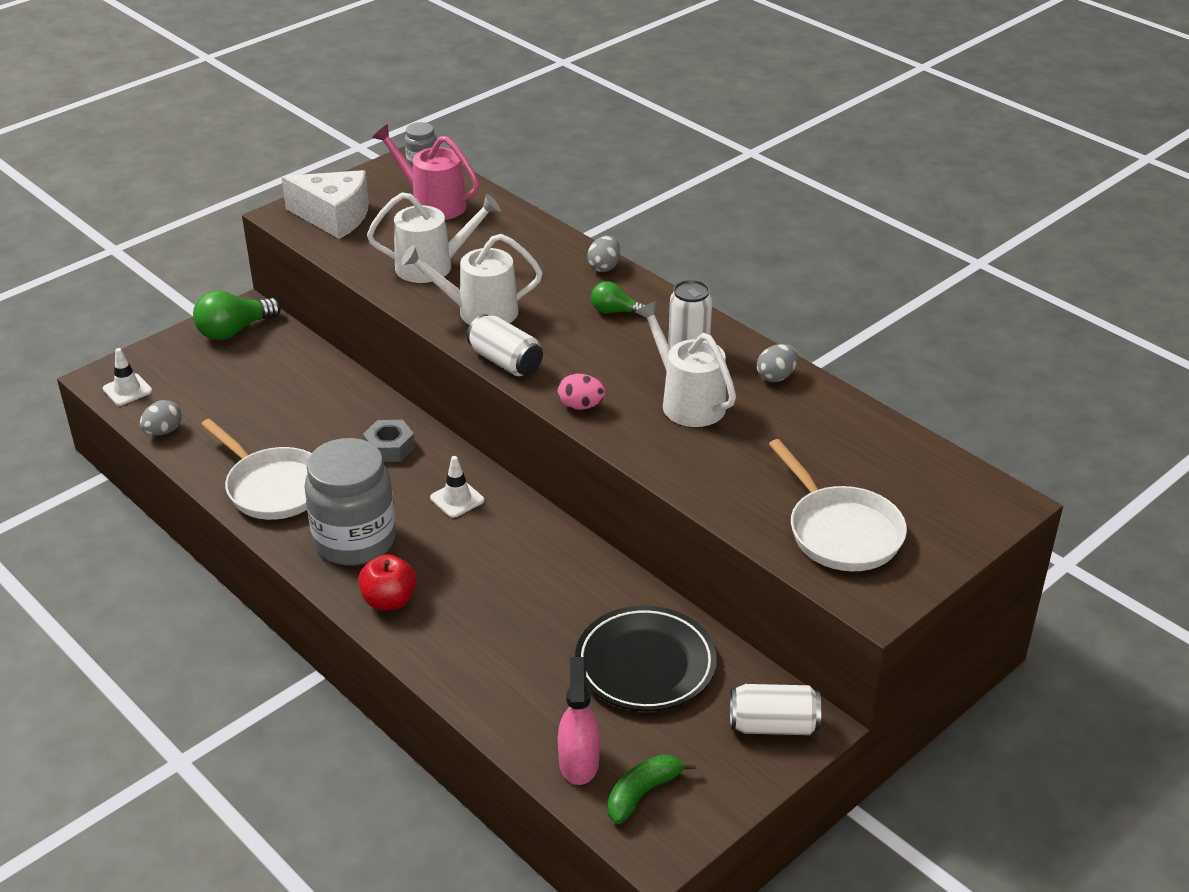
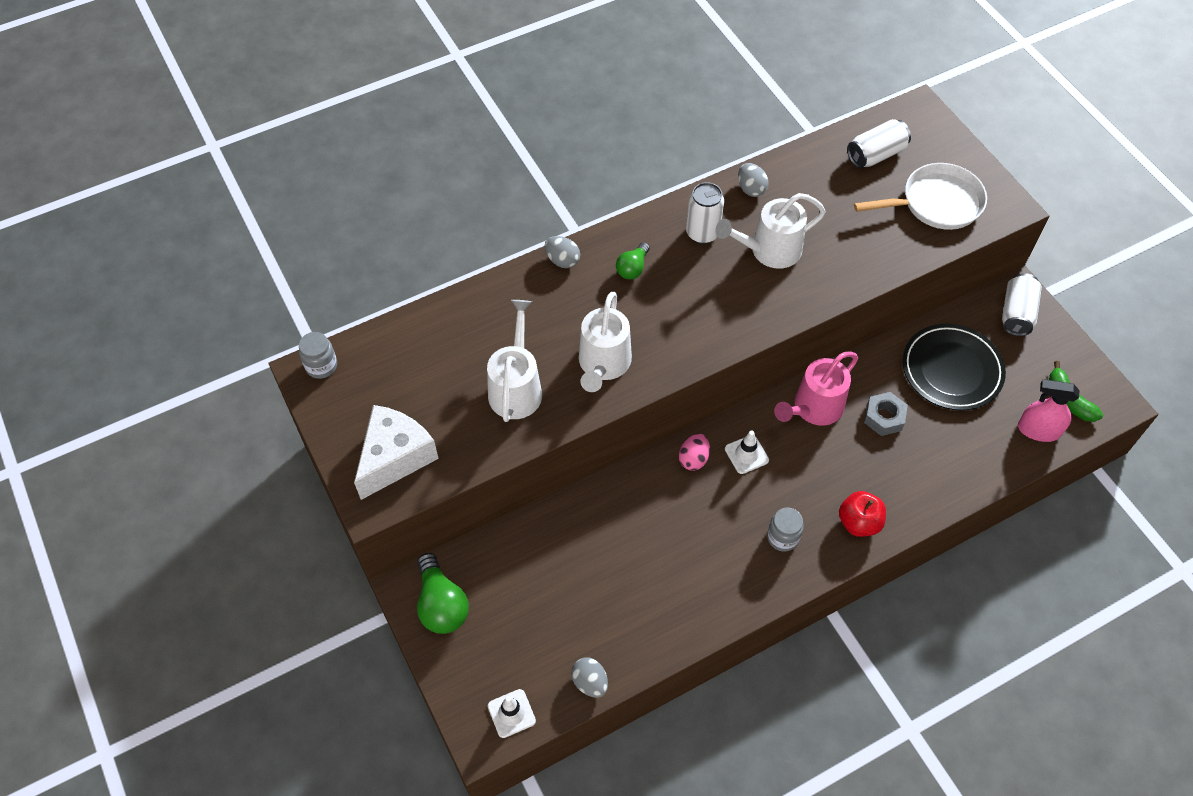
camera: 75 degrees left, 20 degrees up
white pan [201,419,311,520] -> none
grey jar [304,438,396,565] -> grey jar [767,508,804,552], size x0.46
grey nut [363,420,415,462] -> grey nut moved to [864,392,908,436]
pink watering can [372,124,479,220] -> pink watering can moved to [774,352,858,426]
white can [467,314,543,376] -> white can moved to [847,119,911,168]
pink egg [558,374,606,410] -> pink egg moved to [679,434,710,471]

